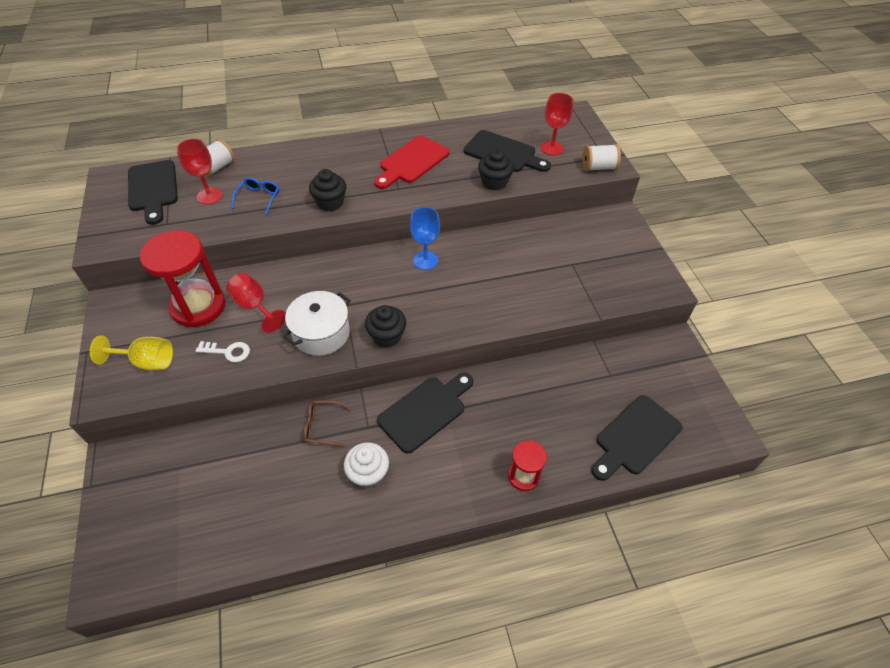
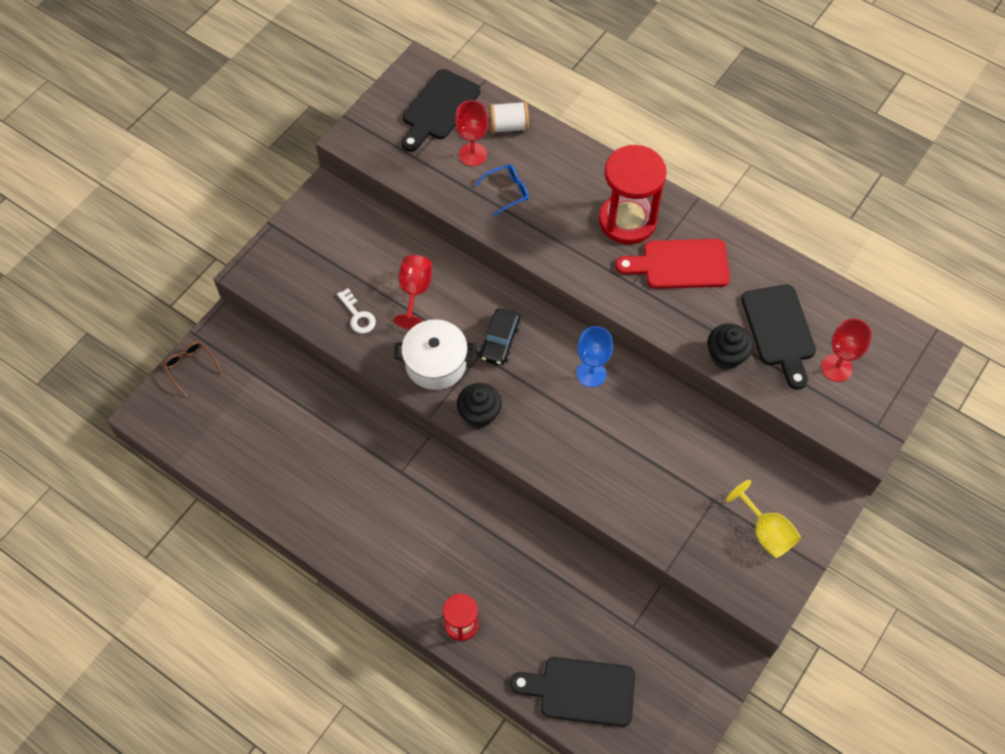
camera: 50 degrees right, 10 degrees up
yellow goblet [90,335,173,370] -> yellow goblet moved to [726,480,801,558]
red hourglass [140,230,226,327] -> red hourglass moved to [599,145,667,244]
brown glasses [304,401,351,447] -> brown glasses moved to [163,341,222,397]
black cupcake [309,169,346,211] -> none
white cupcake [344,442,389,488] -> none
black cutting board [377,373,473,454] -> none
white spool [582,144,621,171] -> none
none -> black car [479,308,521,365]

